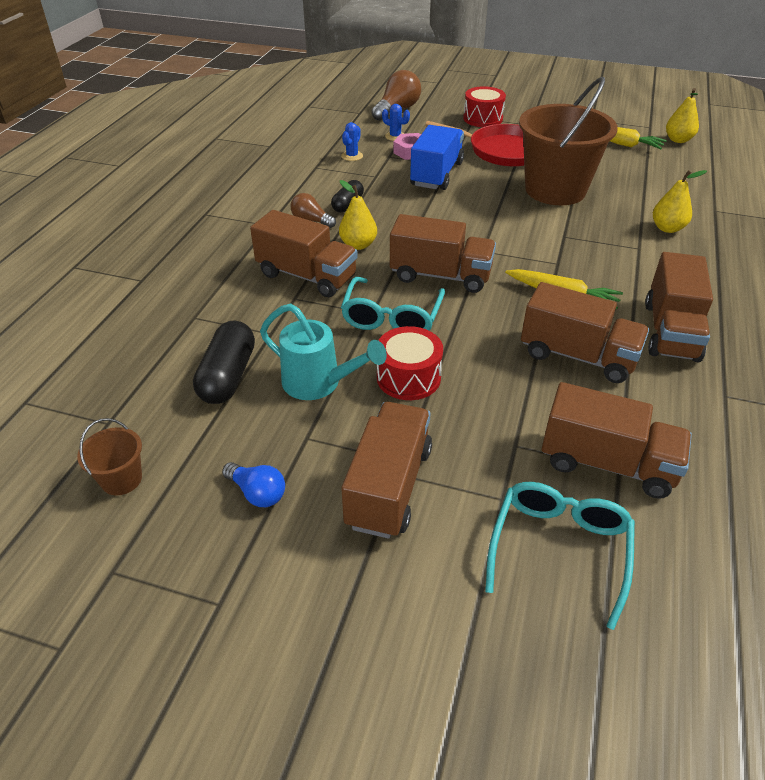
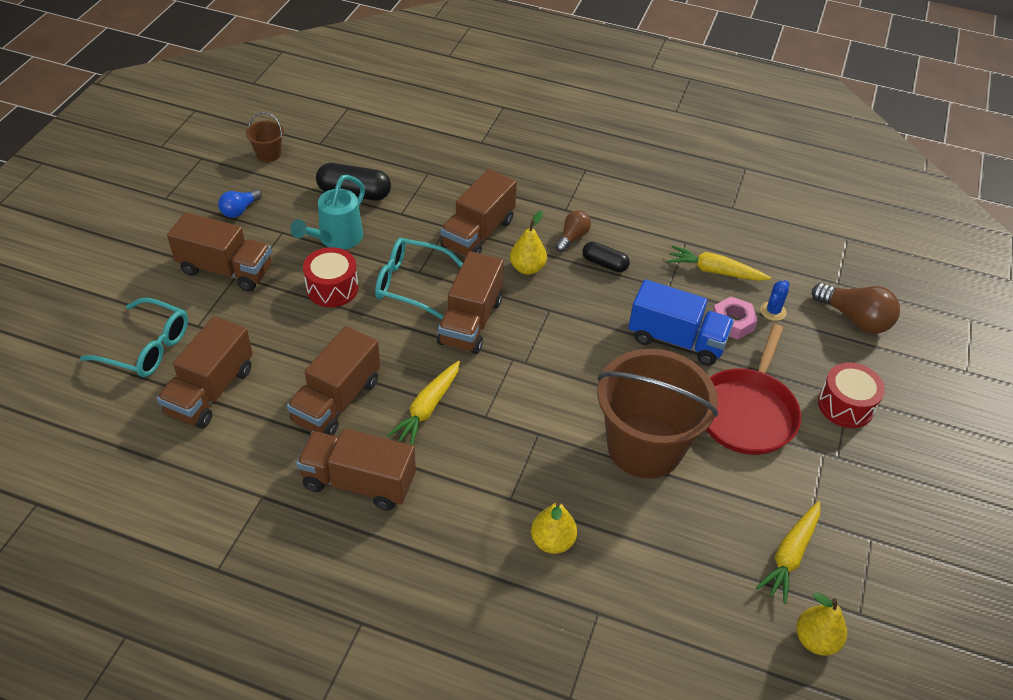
camera: 90 degrees right, 5 degrees up
blue cactus [341,122,363,161] -> yellow carrot [667,245,771,281]

